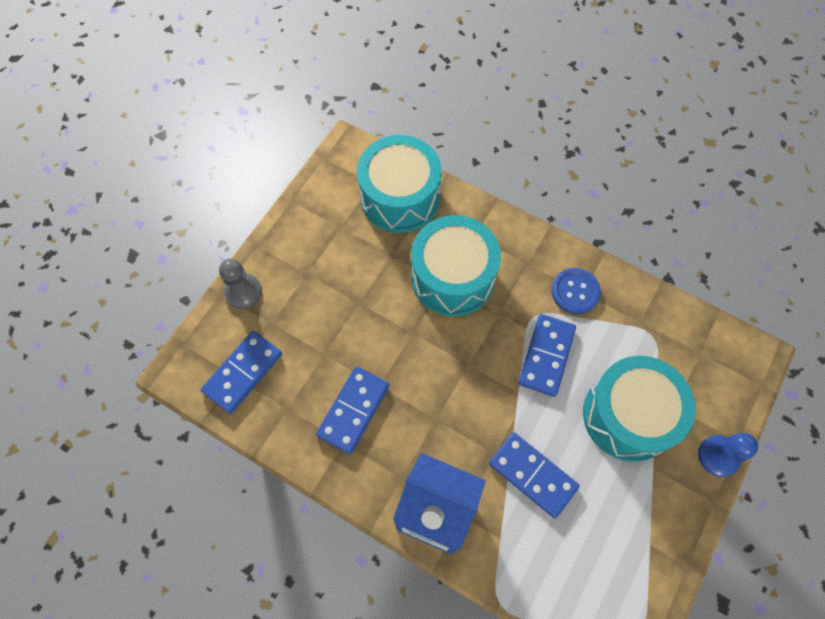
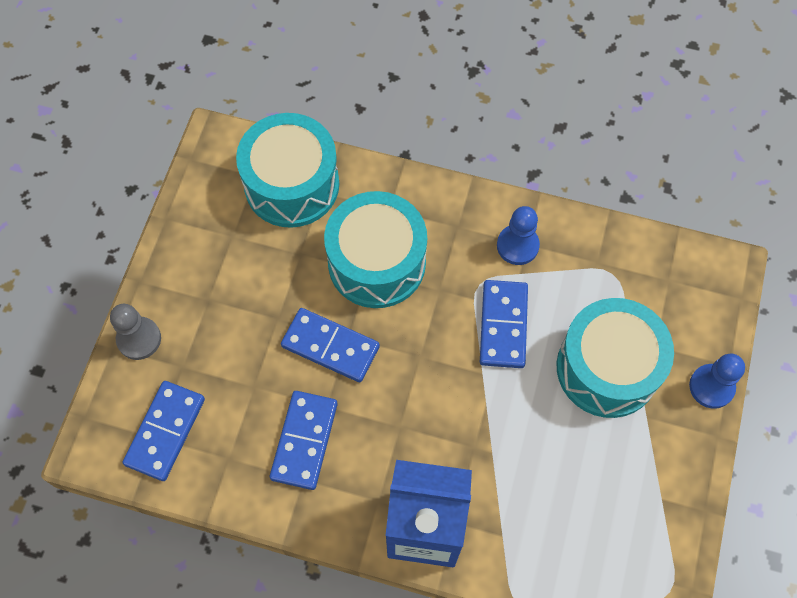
camera: 15 degrees left, 0 degrees up
blue domino [489,432,580,518] -> blue domino moved to [281,308,380,382]
blue button [551,268,601,314] -> blue pawn [497,206,540,265]

